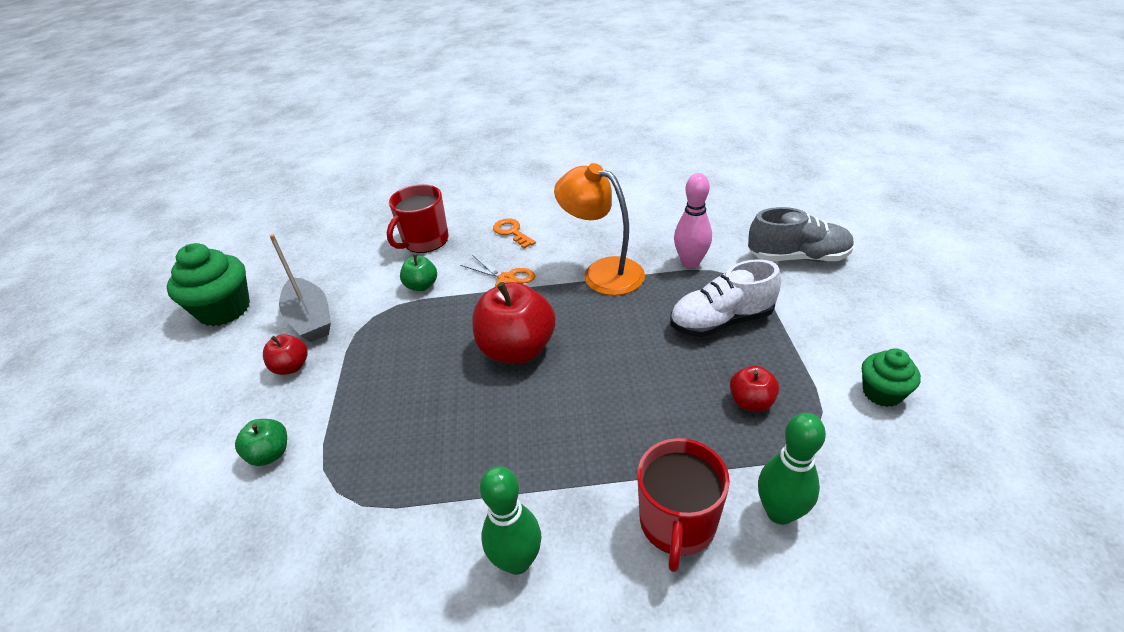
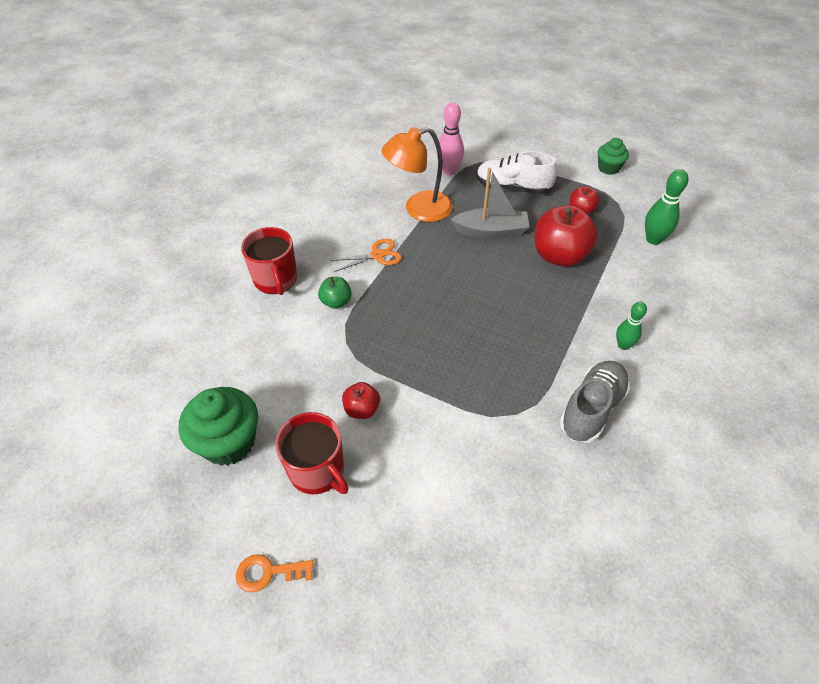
camera: 60 degrees left, 10 degrees up
green apple [235,419,287,466] -> none
grey boat [269,234,331,342] -> grey boat moved to [451,168,529,239]
red apple [472,282,555,363] -> red apple moved to [535,205,598,267]
green bowling pin [480,466,542,575] -> green bowling pin [616,302,647,350], size x0.66
orange key [493,219,536,249] -> orange key moved to [236,554,314,593]
red mug [637,438,730,572] -> red mug moved to [275,412,349,494]
white shoe [670,259,781,337] -> white shoe turned 90 degrees clockwise [476,151,557,194]
grey shoe [748,207,854,262] -> grey shoe moved to [560,361,630,443]

